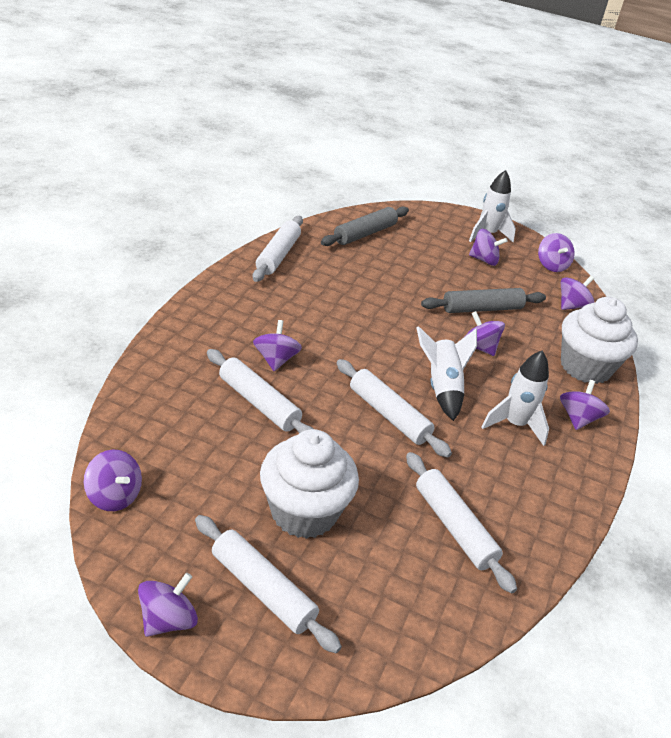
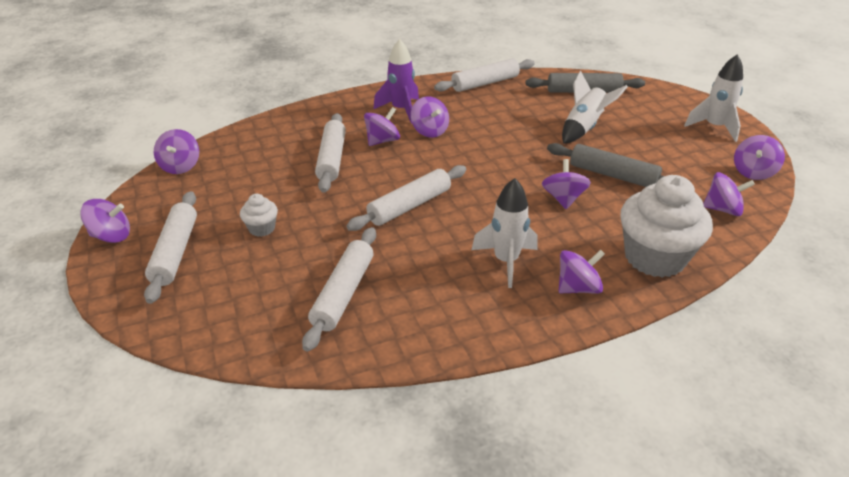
camera: 50 degrees right, 0 degrees up
white cupcake [260,429,359,539] -> white cupcake [240,194,278,237], size x0.45
white rolling pin [337,359,452,458] -> white rolling pin turned 45 degrees clockwise [346,165,466,231]
white rocket [416,326,477,421] -> white rocket moved to [562,71,628,144]
purple spinning top [469,229,508,266] -> purple spinning top moved to [411,96,449,138]
none -> purple rocket [373,39,419,124]

